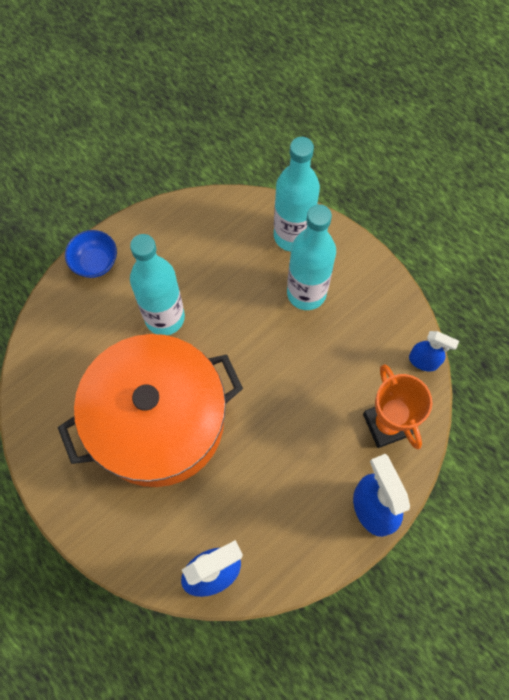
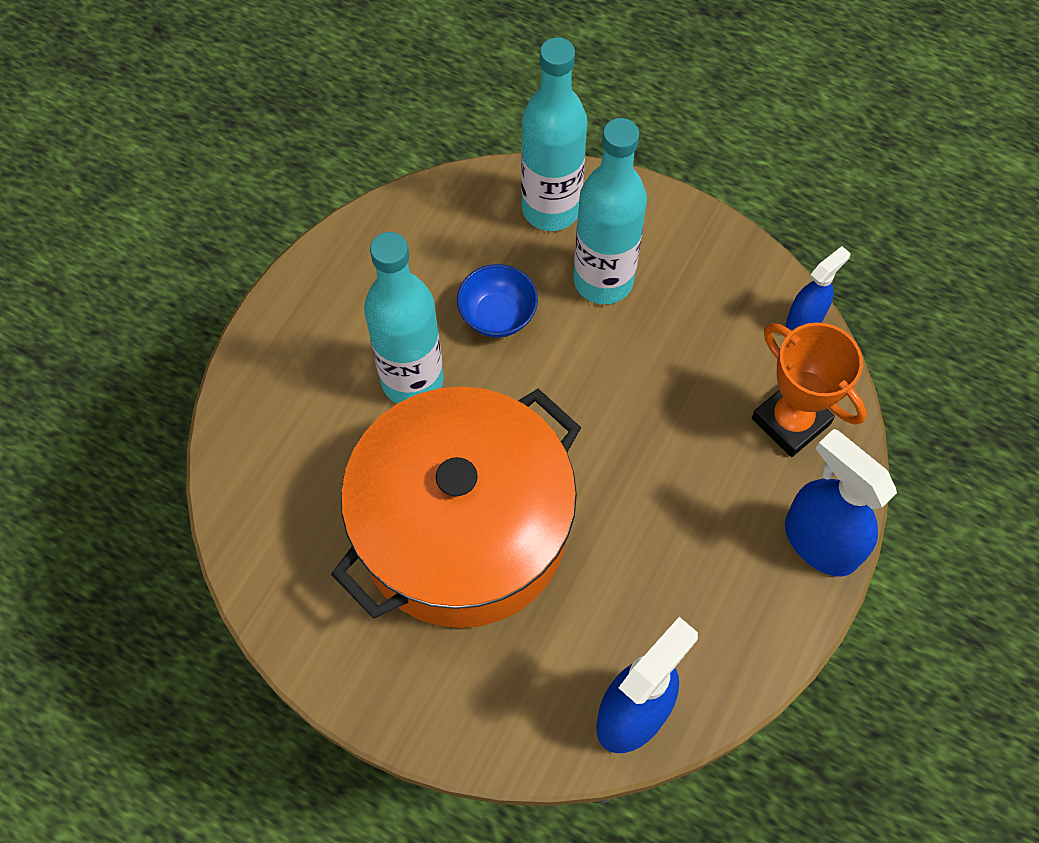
camera: 20 degrees left, 5 degrees down
blue bowl [65,230,117,278] -> blue bowl moved to [457,264,538,337]
blue spray bottle [409,331,459,372] -> blue spray bottle turned 45 degrees counterclockwise [786,246,850,331]

